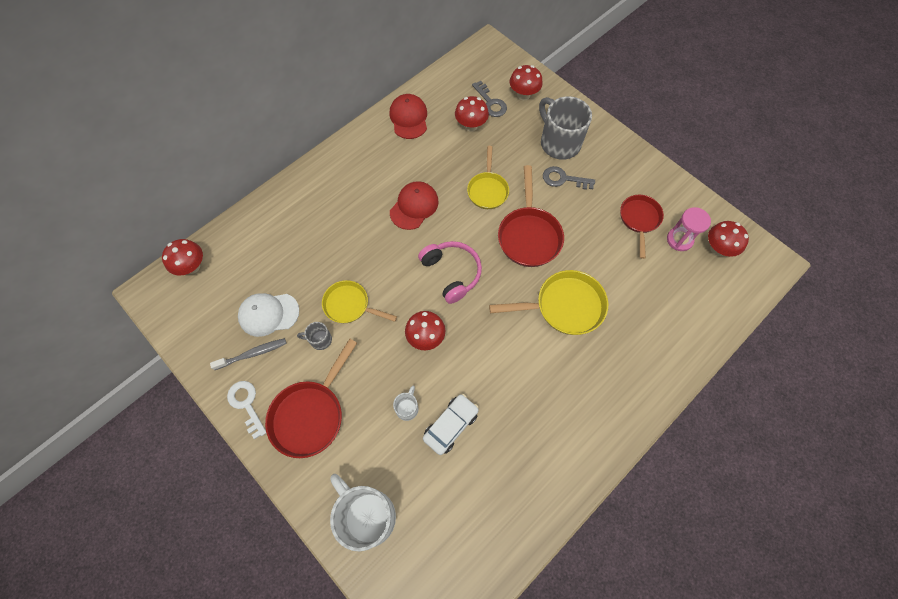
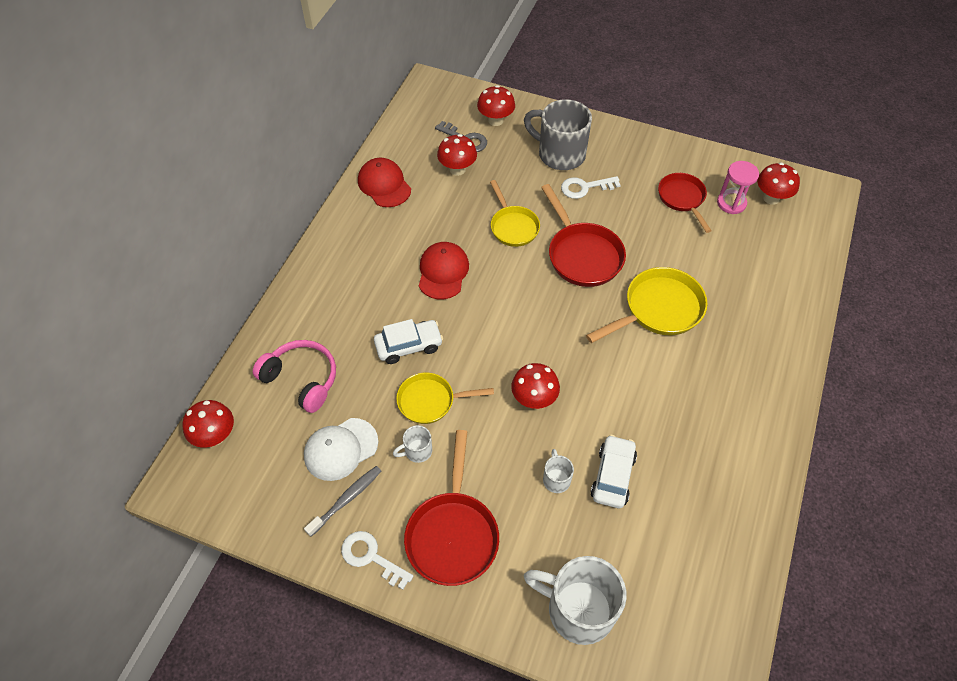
camera: 25 degrees left, 10 degrees down
grey mug [297,322,332,350] -> white mug [393,425,432,463]
pink headphones [418,241,482,304] -> pink headphones moved to [253,340,336,413]
grey key [543,166,595,190] -> white key [561,176,621,199]
none -> white car [374,319,443,364]

